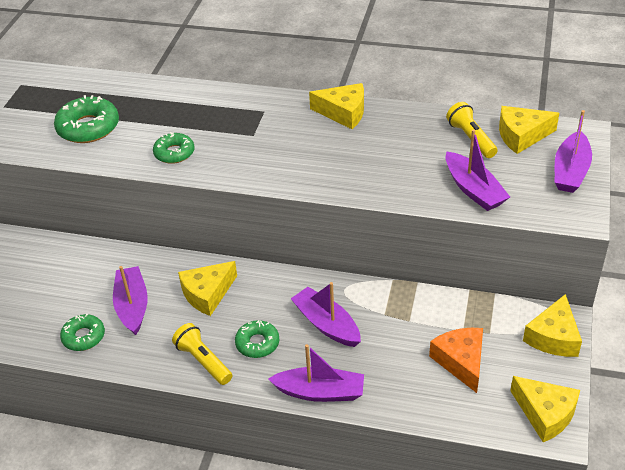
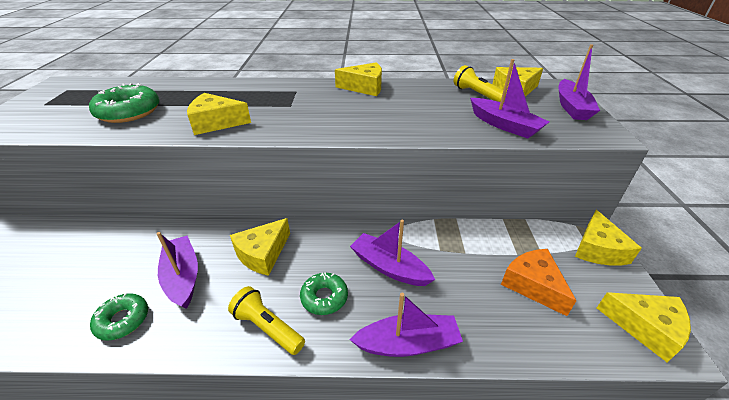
camera: 15 degrees left, 5 degrees down
green donut [153,132,194,164] -> yellow cheese [187,93,251,135]

